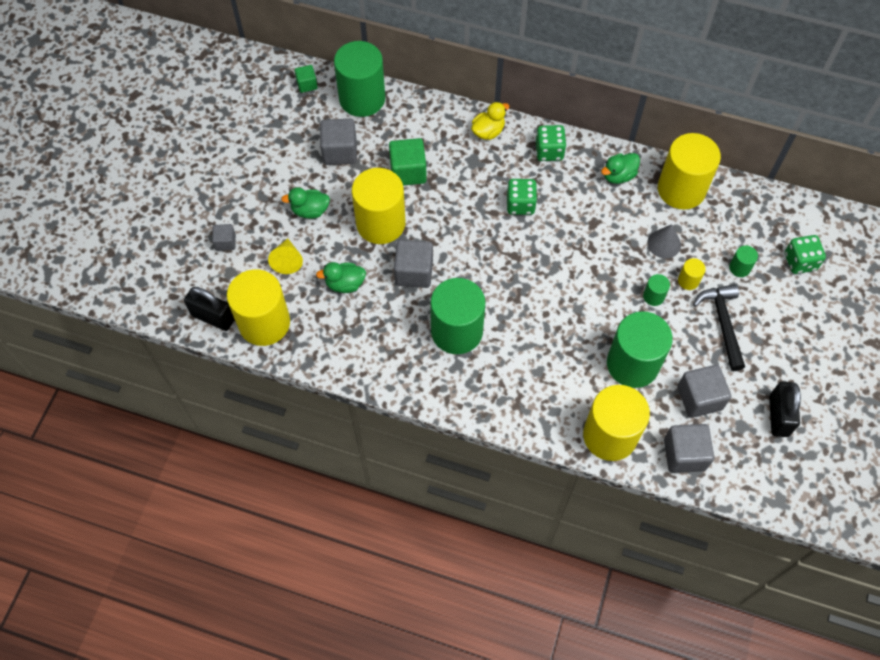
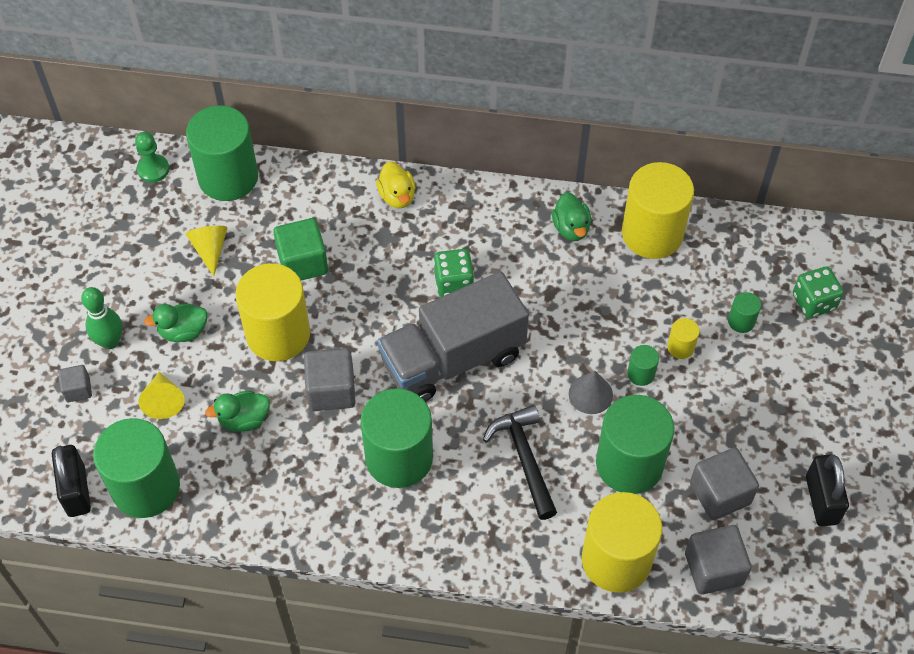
camera: 10 degrees left, 5 degrees down
black padlock [184,287,235,331] -> black padlock turned 60 degrees clockwise [52,445,91,517]
yellow cylinder [227,269,290,346] -> green cylinder [93,418,180,518]
green cube [295,65,318,93] -> green pawn [135,132,169,182]
grey cube [320,119,357,165] -> yellow cone [185,226,227,276]
yellow duck [471,102,509,140] -> yellow duck turned 120 degrees clockwise [376,161,415,208]
green dice [536,125,566,161] -> none
green duck [601,153,640,184] -> green duck turned 60 degrees counterclockwise [552,192,591,241]
grey cone [647,224,681,259] -> grey cone moved to [569,371,613,414]
black hammer [693,284,745,371] -> black hammer moved to [483,405,557,520]
none -> green bowling pin [81,287,123,349]
none -> grey truck [377,271,529,402]

